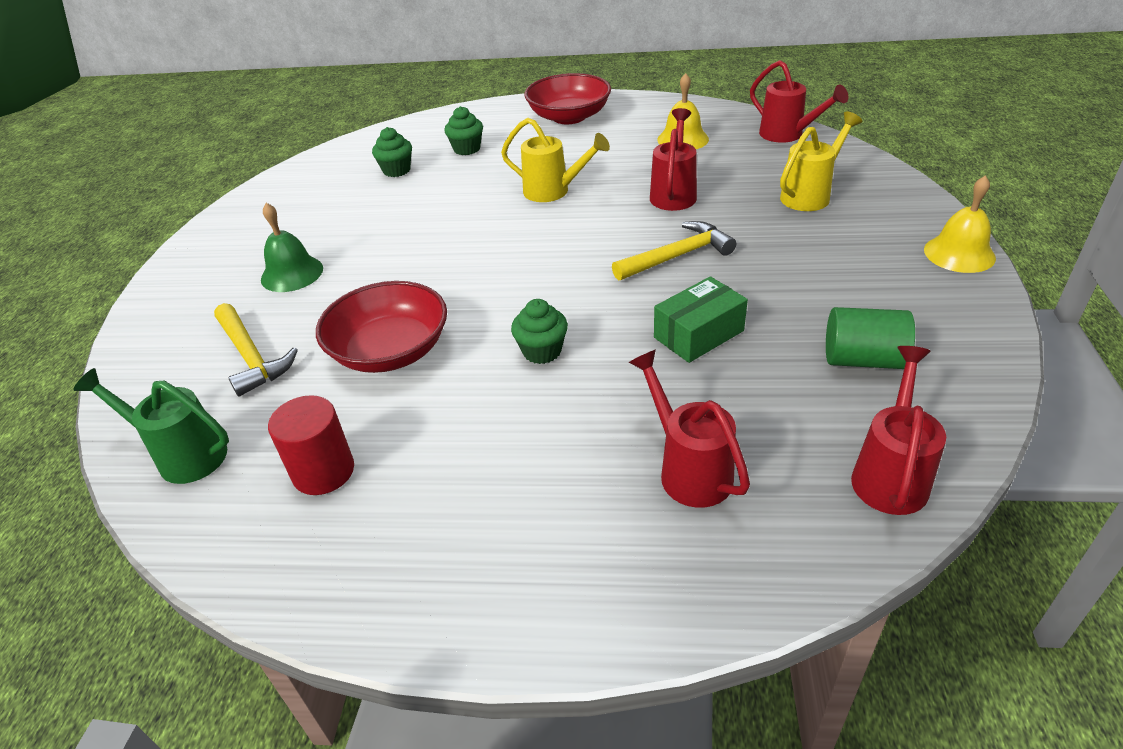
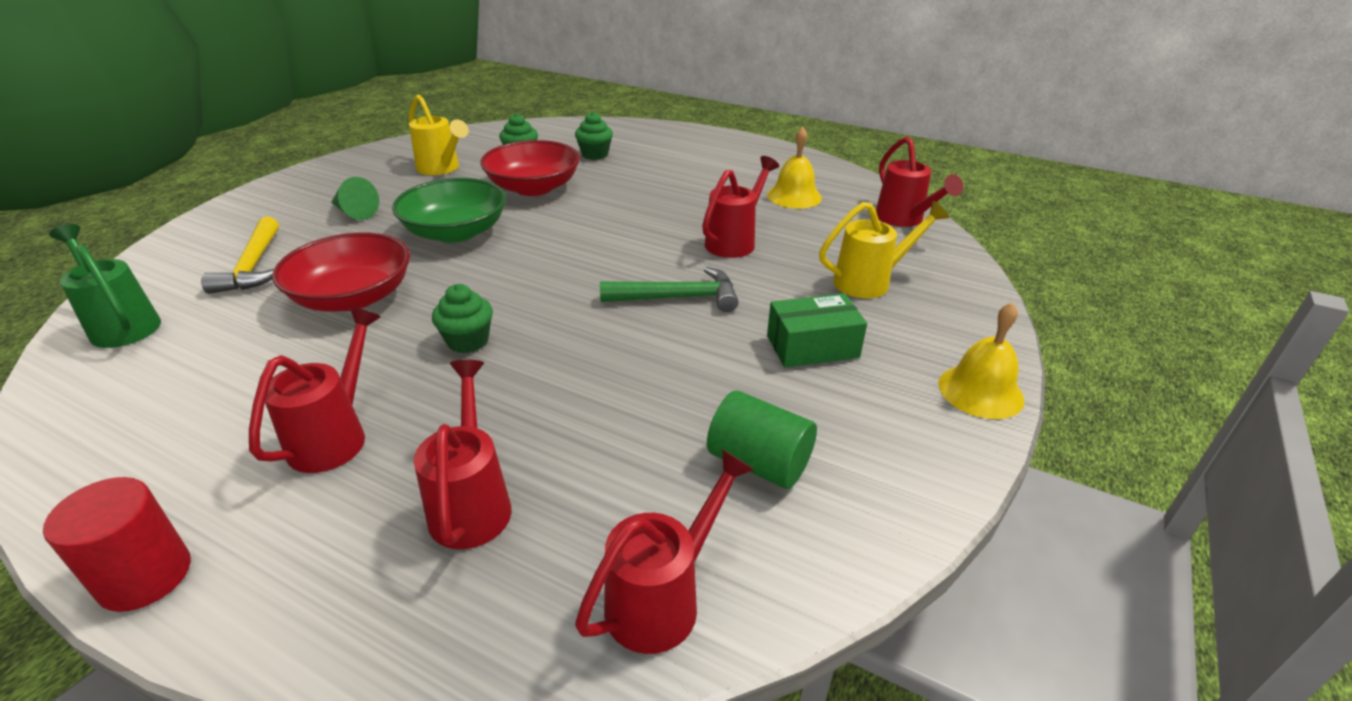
camera: 20 degrees right, 5 degrees down
green bell [261,203,323,292] -> green cone [331,177,379,220]
red cylinder [268,395,354,495] -> red cylinder moved to [43,477,191,612]
yellow watering can [501,118,610,202] -> yellow watering can moved to [409,94,469,175]
red bowl [525,73,611,124] -> red bowl moved to [480,140,580,196]
yellow hammer [612,221,736,281] -> green hammer [600,267,739,312]
green box [654,276,748,363] -> green box moved to [767,293,867,368]
none -> red watering can [249,307,381,473]
none -> green bowl [392,178,506,243]

